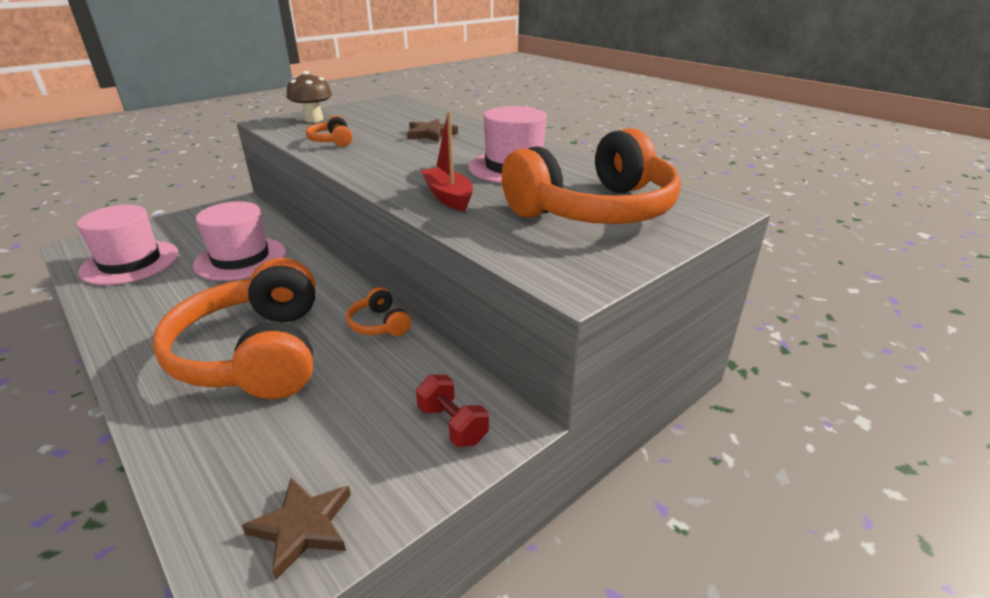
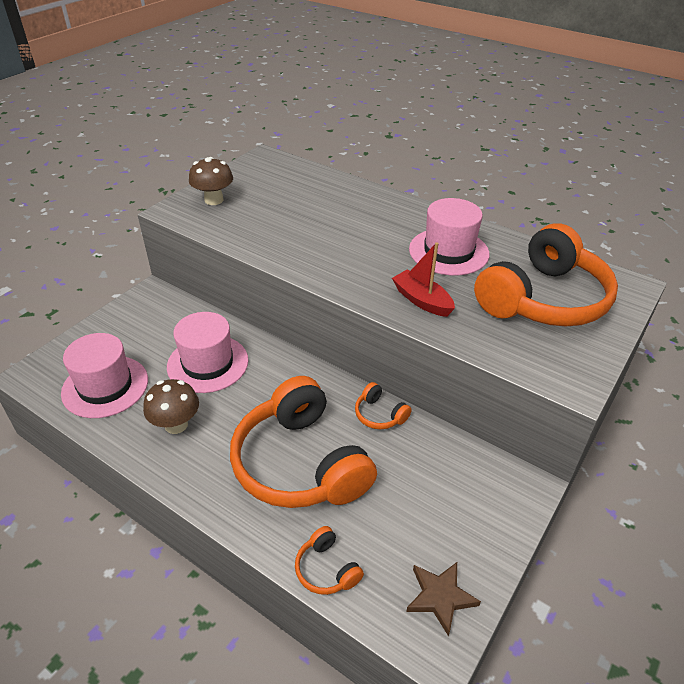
camera: 15 degrees left, 10 degrees up
orange headphones [306,115,353,147] -> orange headphones moved to [295,526,364,595]
brown star [407,119,458,142] -> none
red dumbbell [416,374,489,447] -> none
none -> brown mushroom [143,379,199,434]

